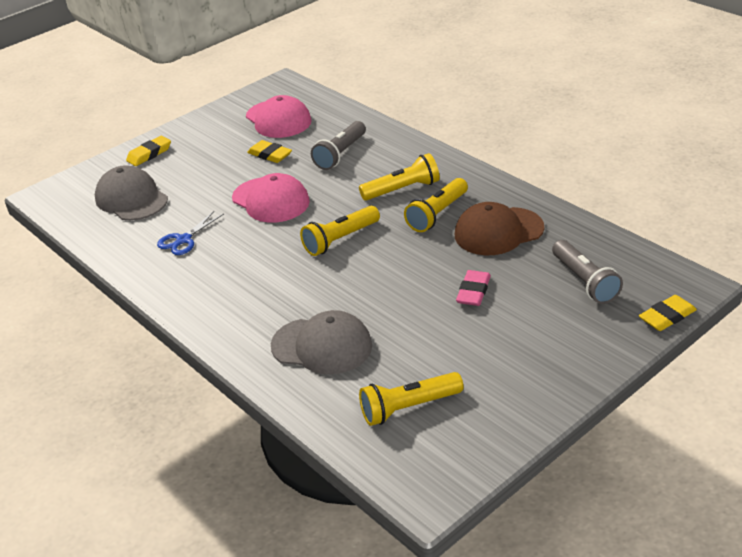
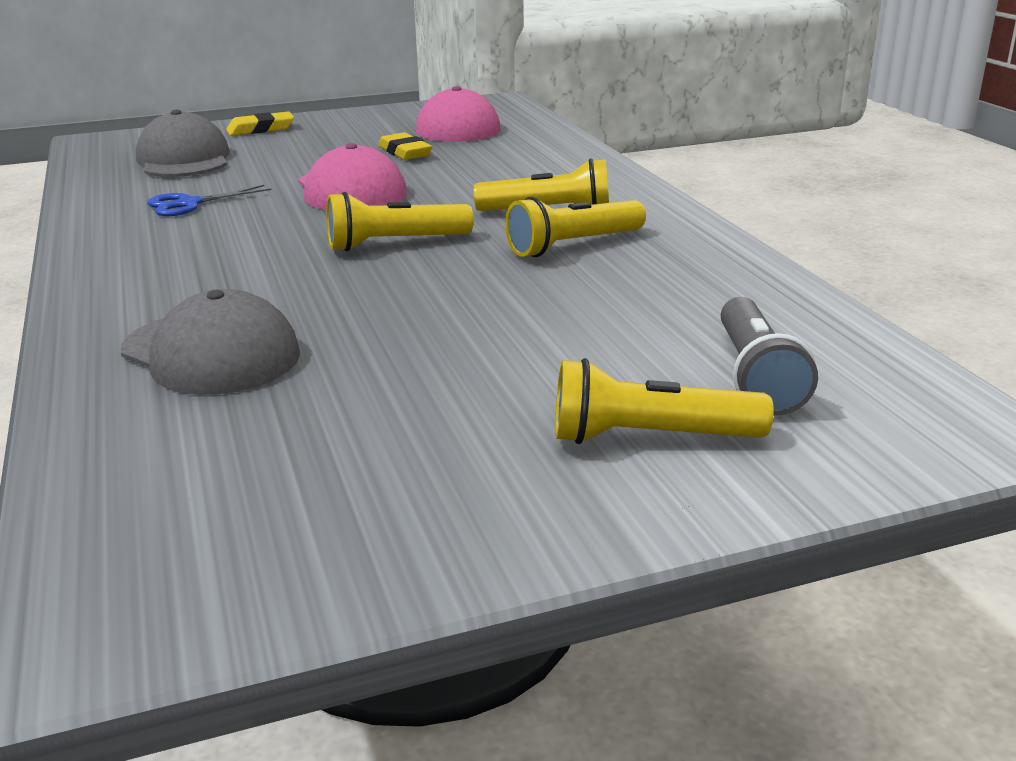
camera: 20 degrees right, 10 degrees down
grey flashlight [311,121,366,170] -> none
yellow flashlight [359,372,464,426] -> yellow flashlight moved to [555,358,774,444]
brown cap [455,202,544,255] -> none
pink eraser [456,270,491,306] -> none
yellow eraser [639,295,697,331] -> none

